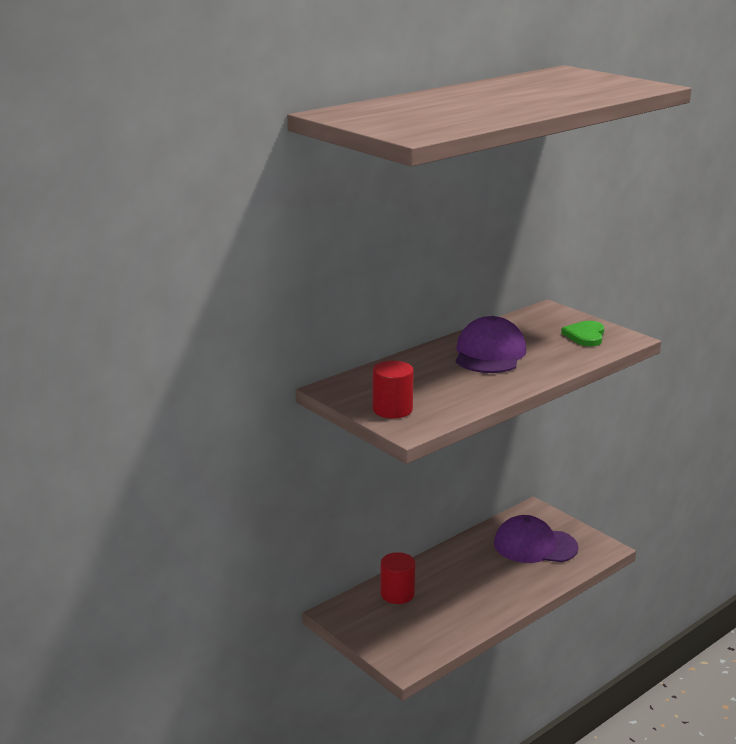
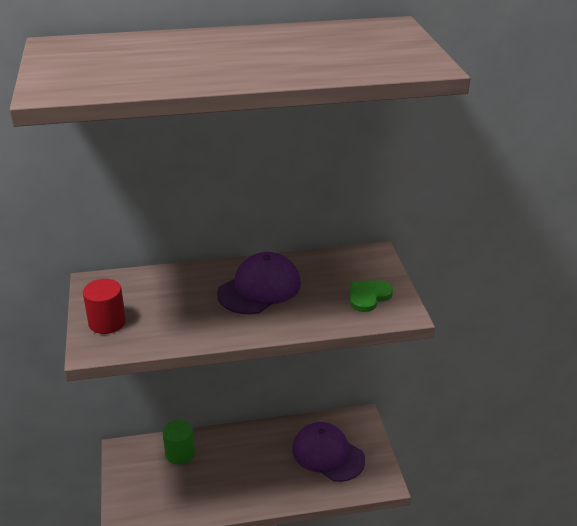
camera: 30 degrees right, 10 degrees up
red cylinder [380,552,415,604] -> green cylinder [162,420,195,465]

